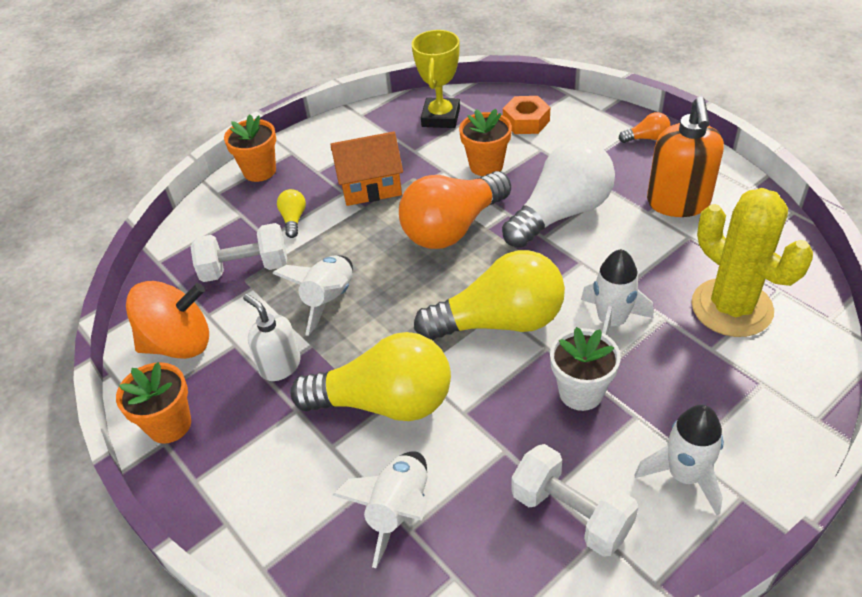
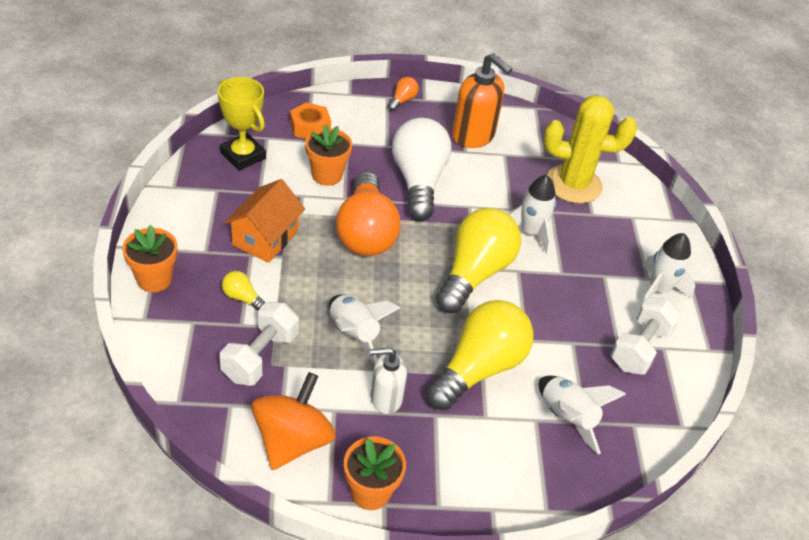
camera: 60 degrees left, 0 degrees up
white dumbbell [512,444,638,557] -> white dumbbell turned 45 degrees counterclockwise [611,297,681,375]
white flower pot [550,327,621,411] -> none

